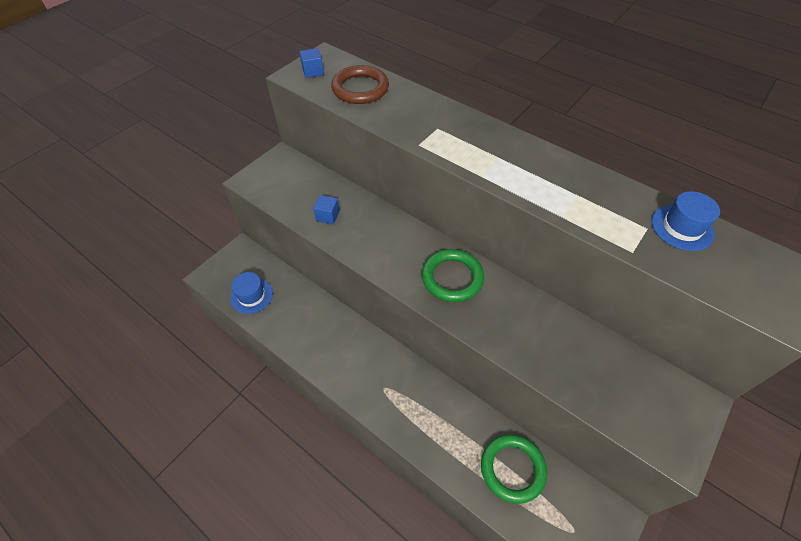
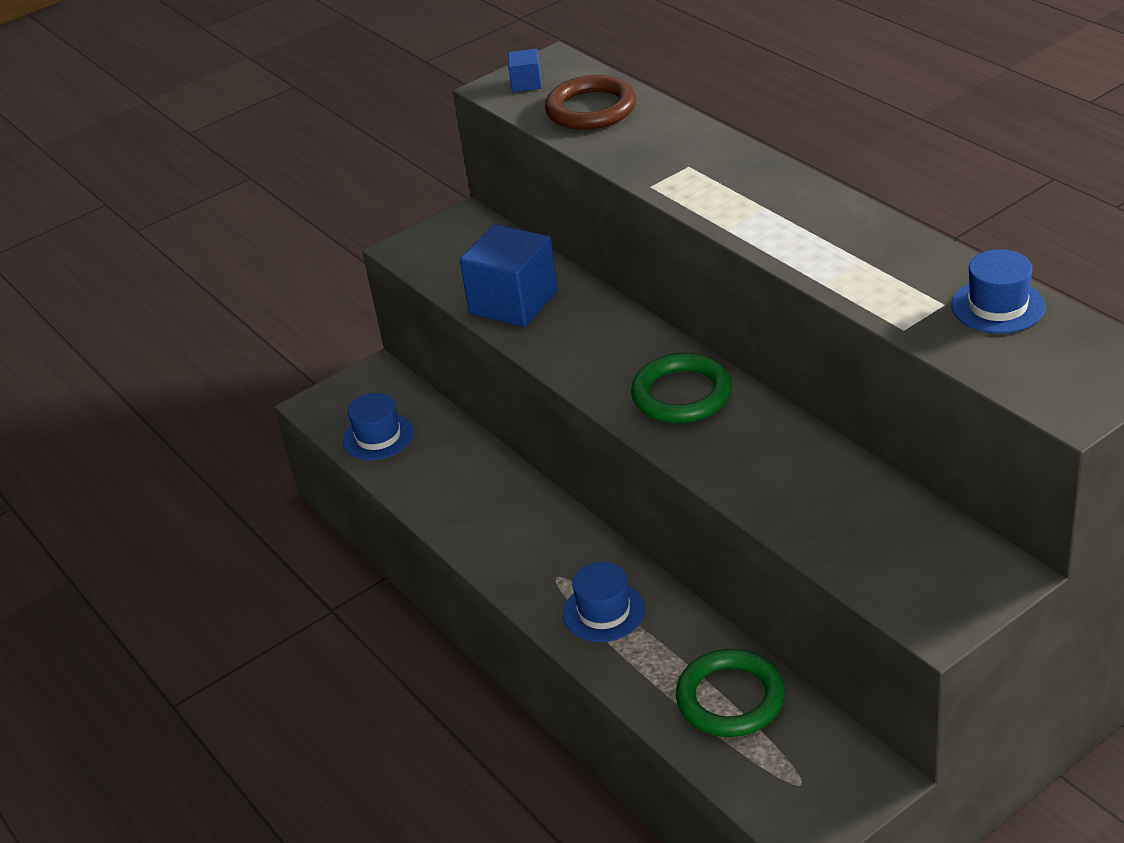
camera: 20 degrees right, 15 degrees down
blue cube [313,195,340,224] -> blue cube [460,224,558,327], size x2.16
none -> blue hat [563,562,645,642]

